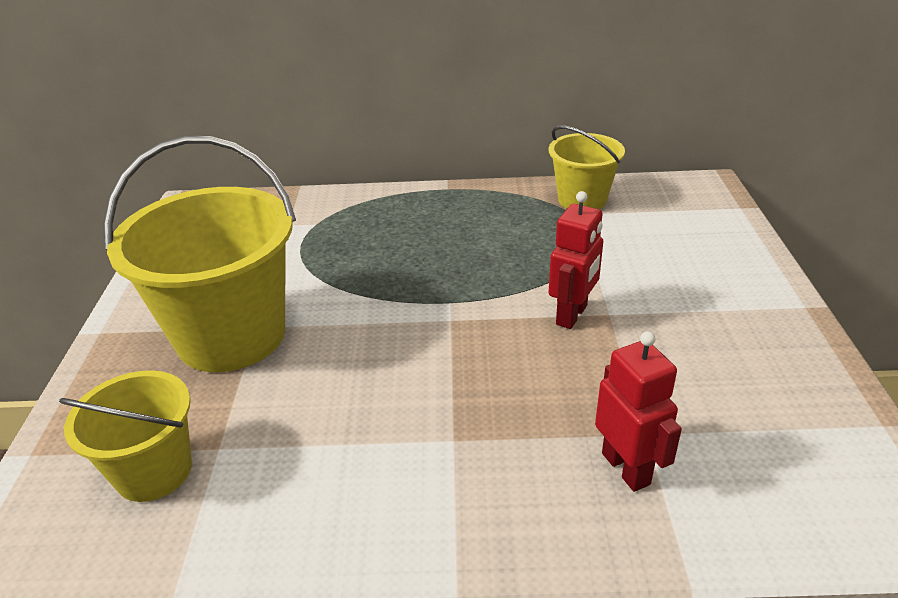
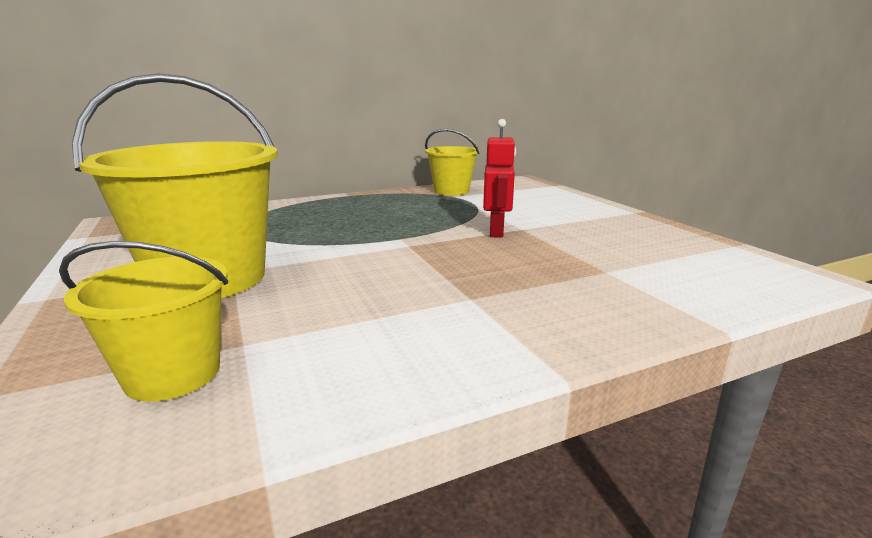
camera: 25 degrees left, 15 degrees down
red robot [595,331,682,492] -> none

